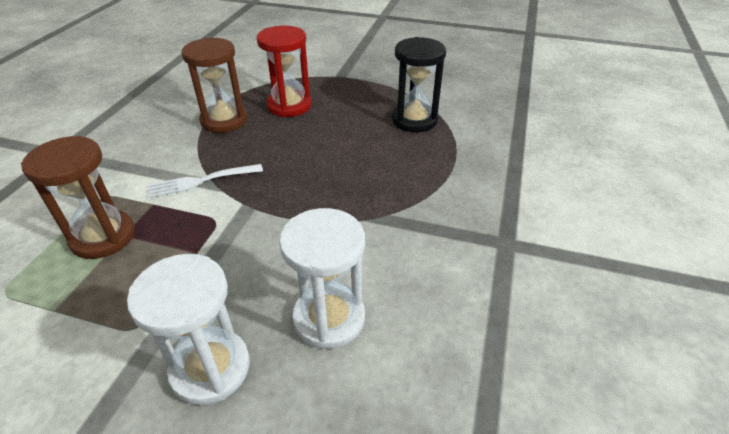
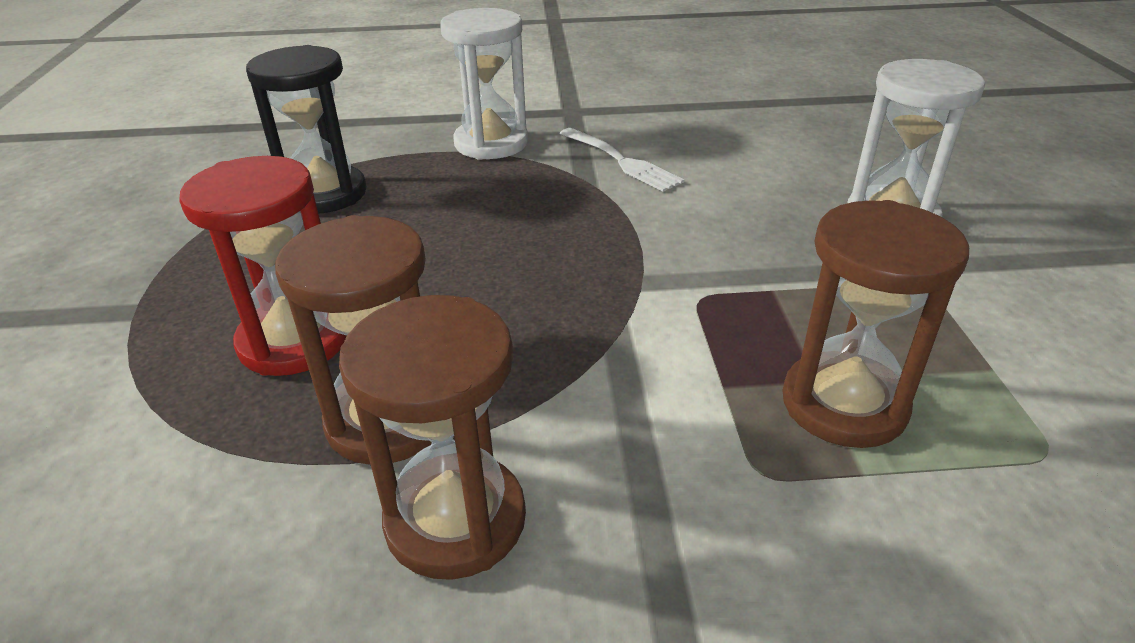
camera: 110 degrees left, 5 degrees down
white fork [149,164,263,198] -> white fork moved to [560,128,684,192]
white hourglass [279,208,365,349] -> white hourglass moved to [440,8,528,160]
none -> brown hourglass [339,295,526,580]

